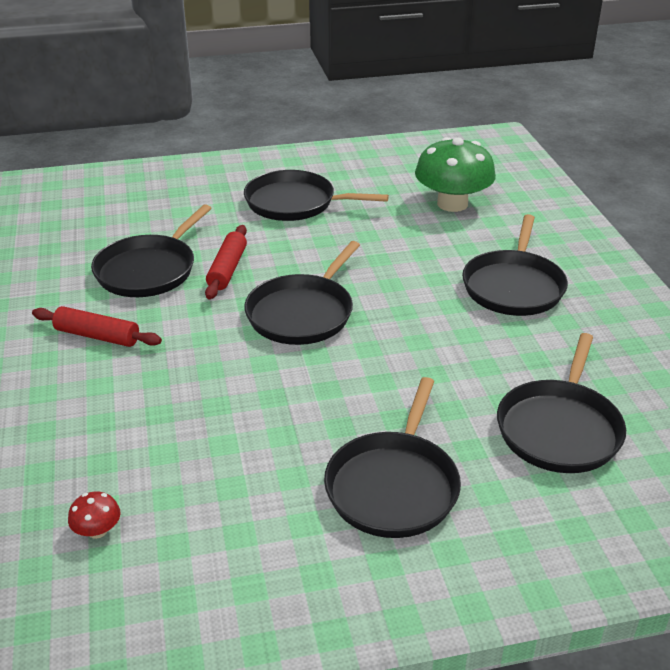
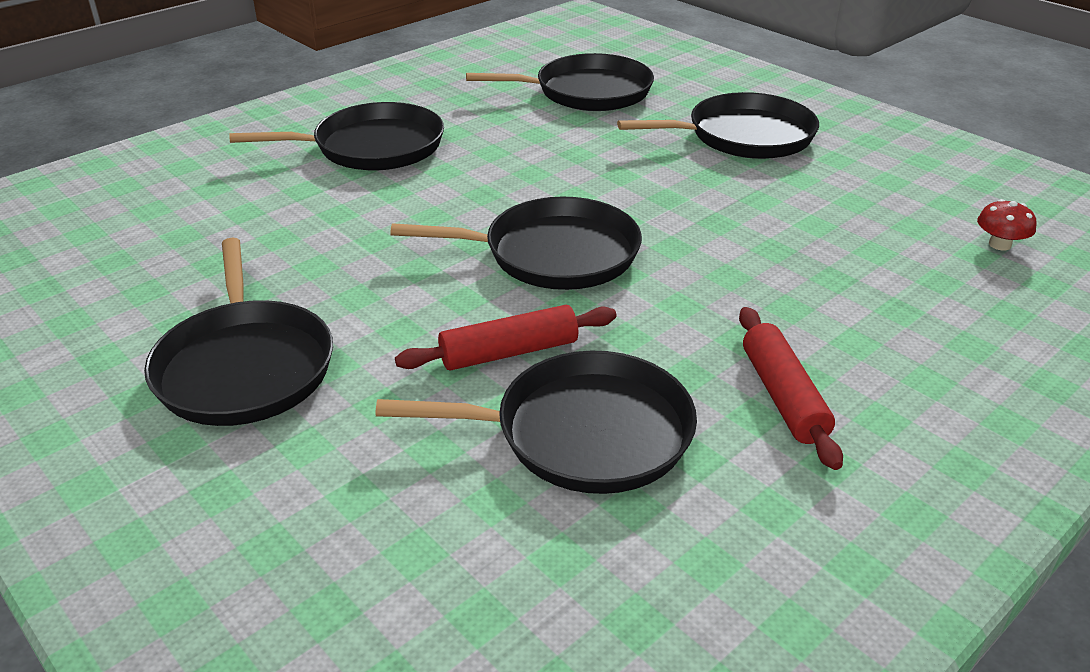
camera: 120 degrees left, 0 degrees up
green mushroom [415,137,496,212] -> none

